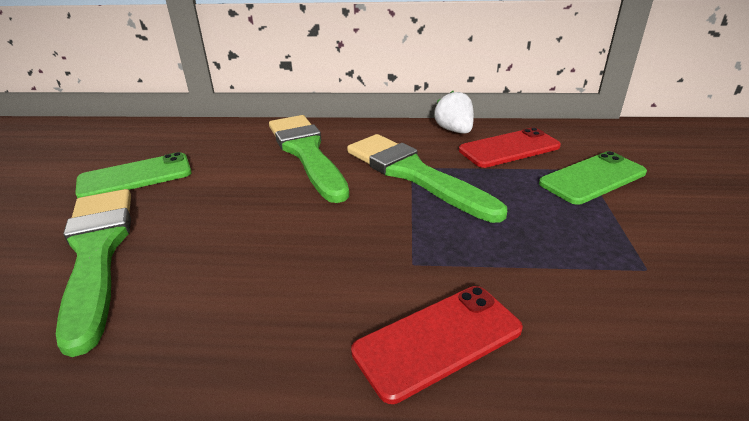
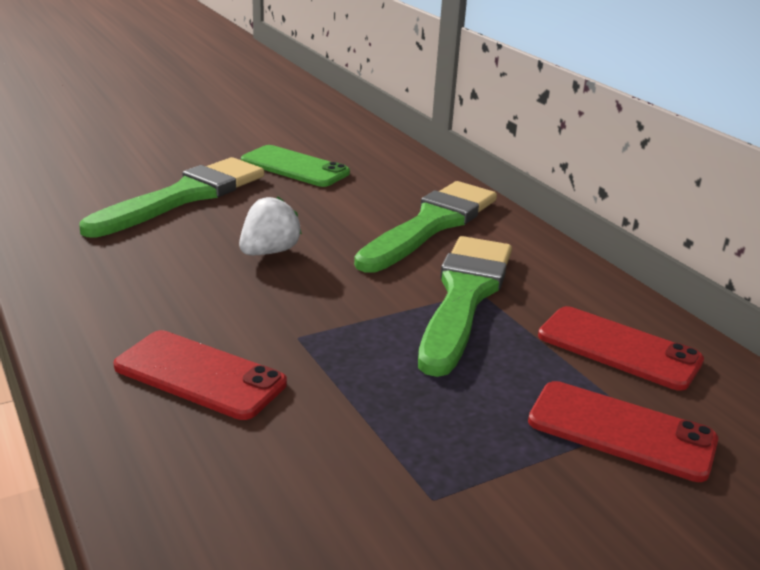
camera: 55 degrees right, 5 degrees down
white strawberry [434,91,474,134] -> white strawberry moved to [239,196,302,255]
green phone [539,151,647,205] -> red phone [528,381,718,482]

